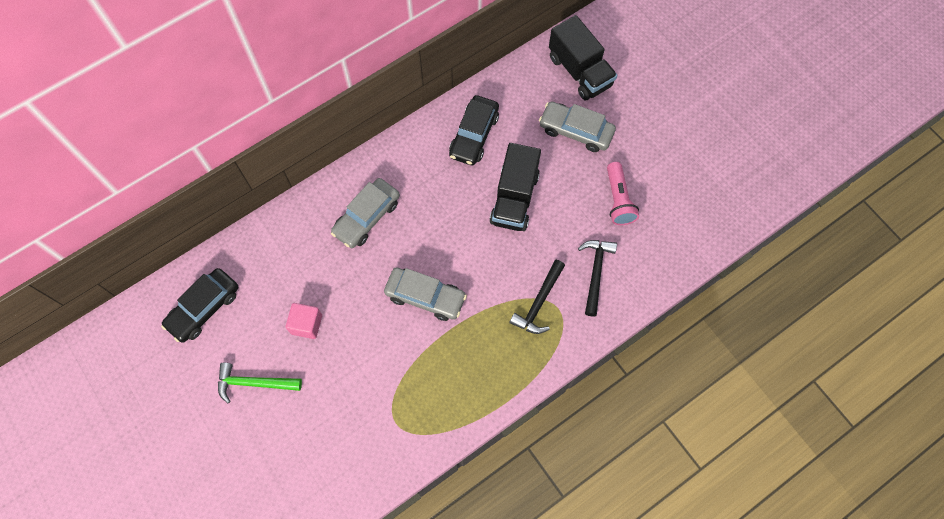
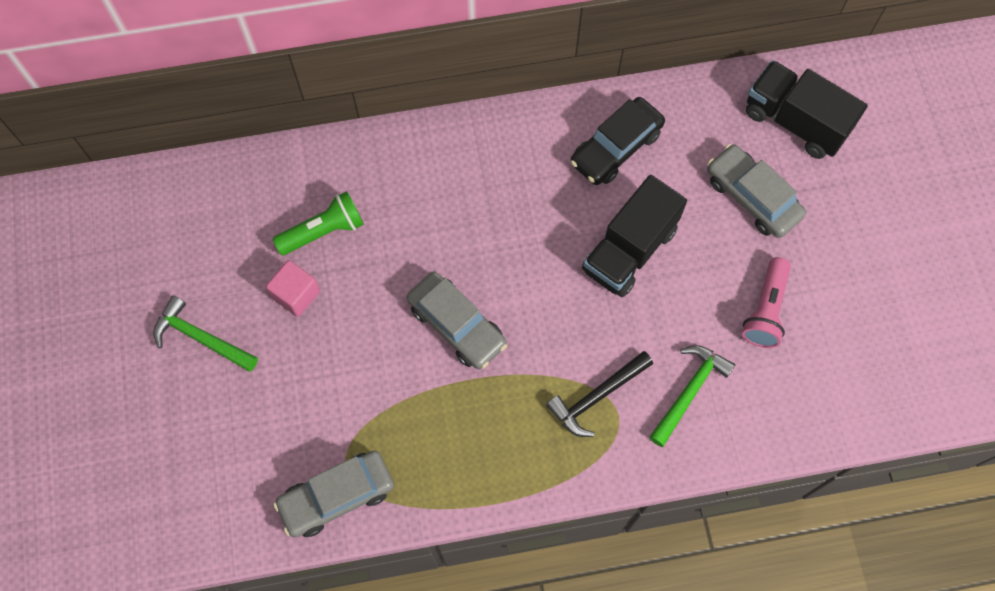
camera: 25 degrees right, 0 degrees up
black car [161,268,238,342] -> none
grey car [331,178,400,248] -> grey car moved to [273,451,394,538]
black truck [549,15,617,100] -> black truck turned 135 degrees clockwise [746,60,868,159]
black hammer [578,240,617,317] -> green hammer [649,345,735,447]
none -> green flashlight [273,191,364,255]

